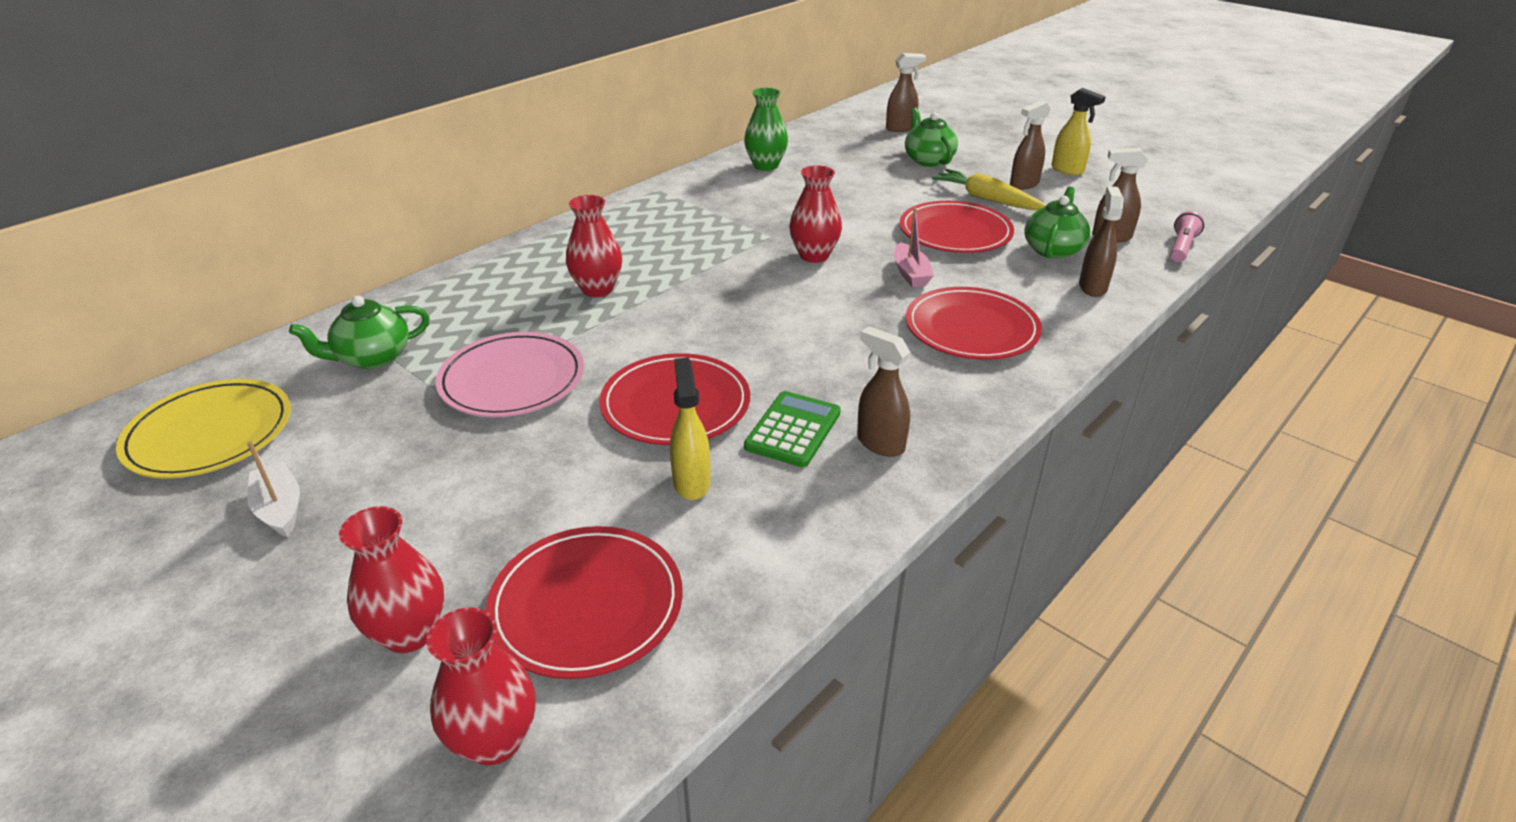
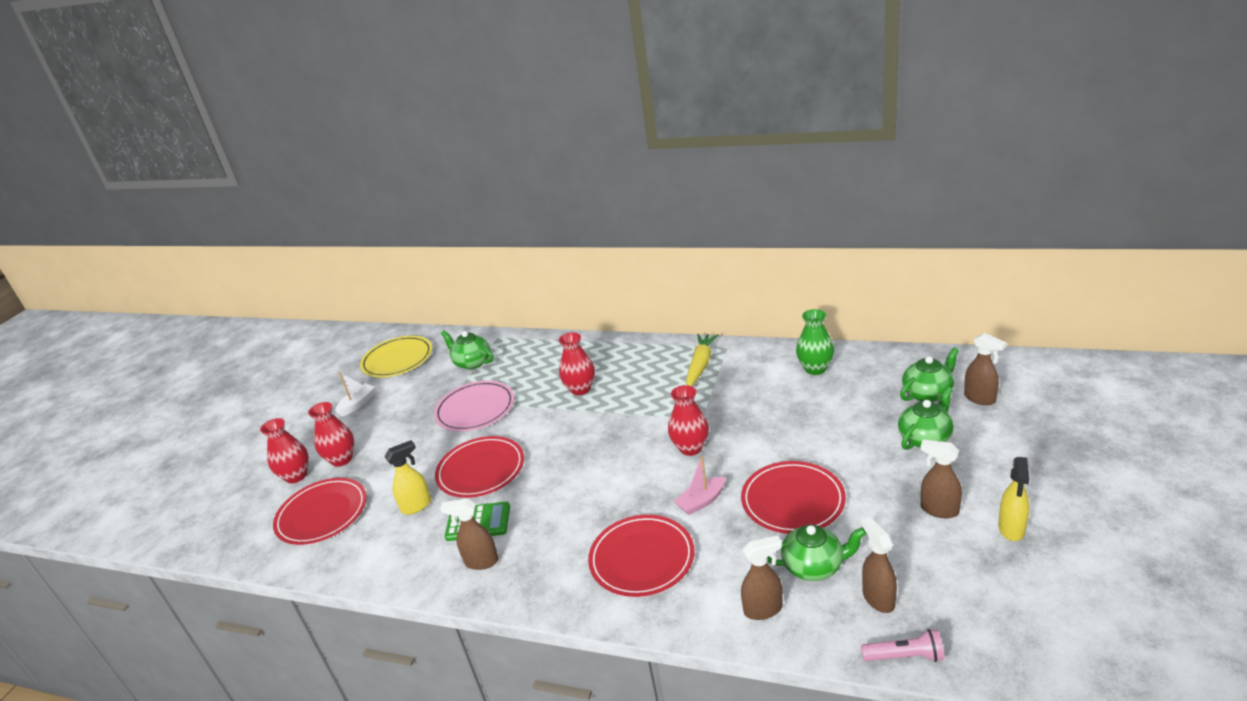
camera: 70 degrees right, 5 degrees down
red vase [427,608,536,765] -> red vase moved to [308,402,354,467]
brown spray bottle [857,326,911,457] -> brown spray bottle turned 105 degrees counterclockwise [440,499,499,570]
yellow carrot [932,169,1046,210] -> yellow carrot moved to [686,334,719,386]
none -> green teapot [900,347,959,402]

